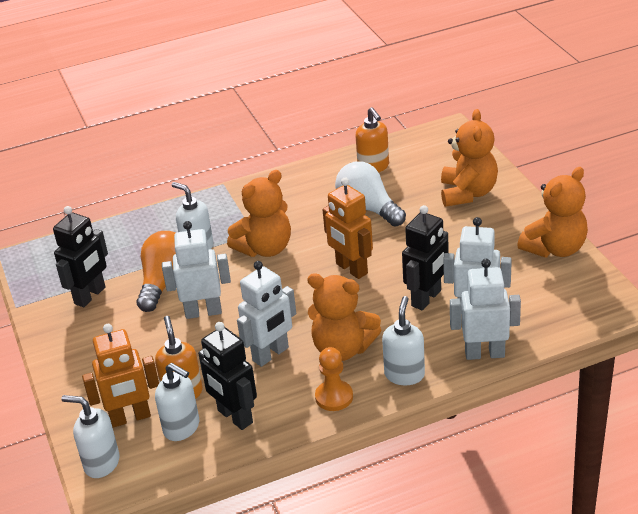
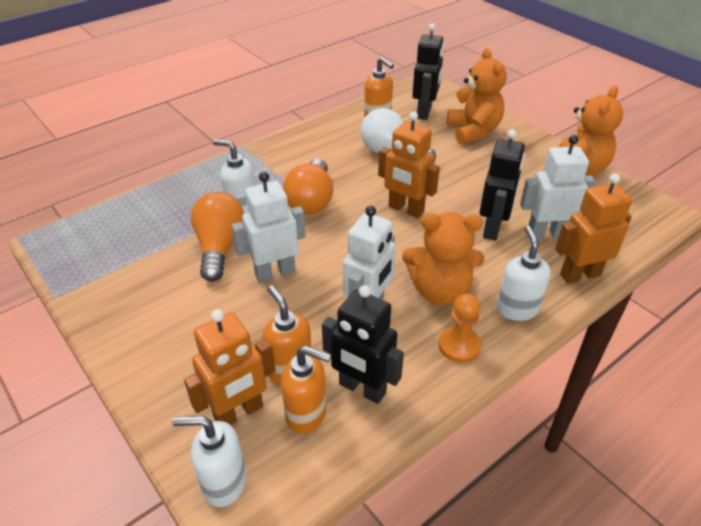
camera: 20 degrees left, 5 degrees up
black robot [53,206,108,307] -> black robot moved to [412,23,444,120]
white soap dispenser [155,363,199,441] -> orange soap dispenser [281,346,331,434]
orange teddy bear [227,170,291,257] -> orange light bulb [283,159,333,214]
white robot [450,259,521,360] -> orange robot [555,174,632,283]

